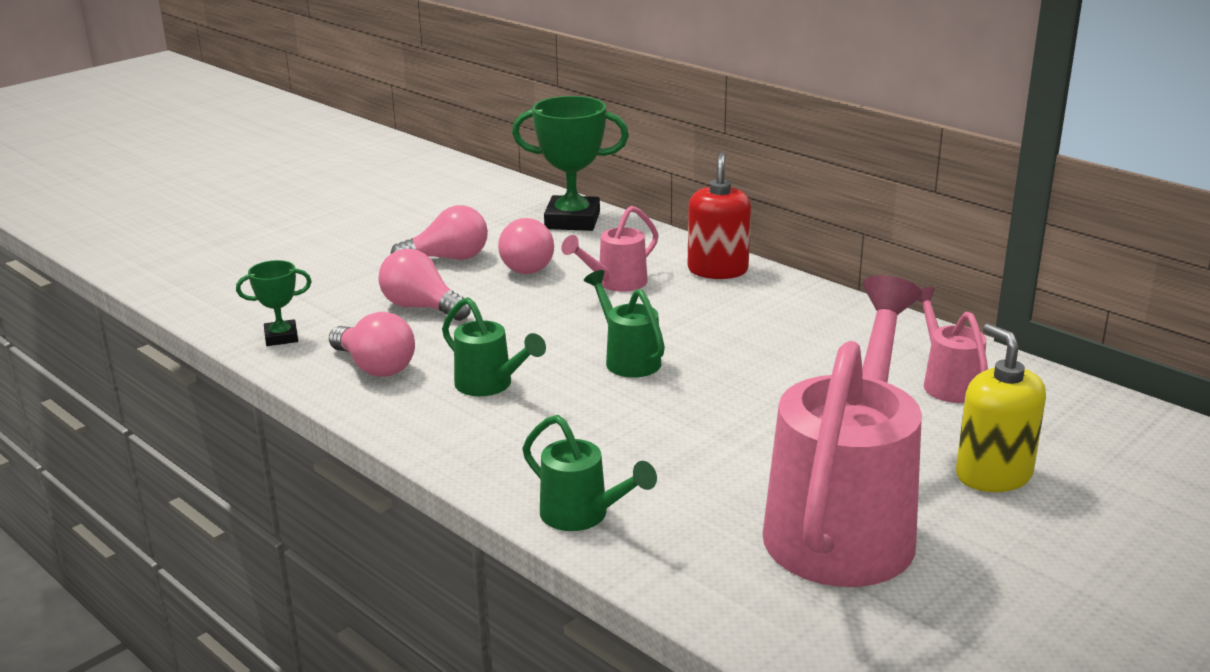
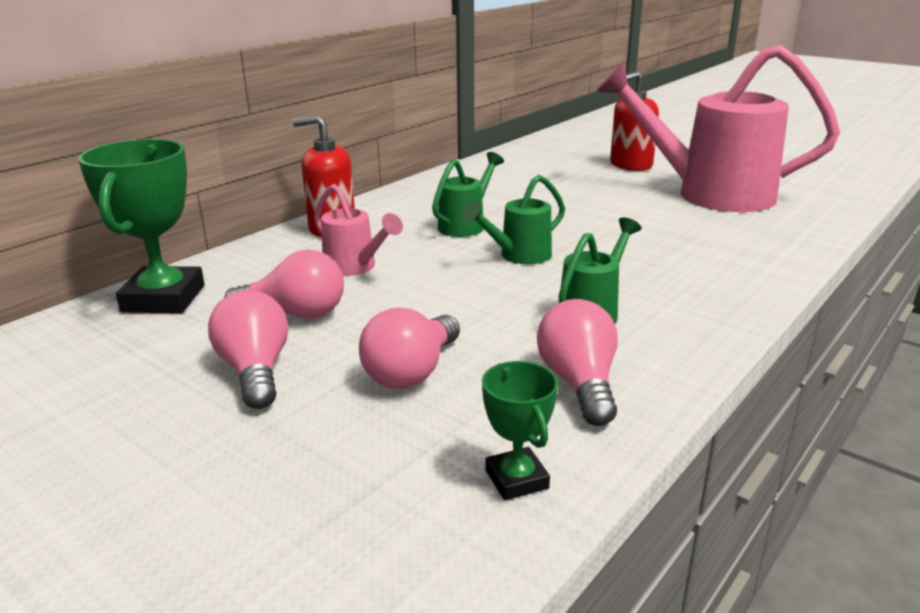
camera: 95 degrees left, 0 degrees up
pink light bulb [329,312,415,377] -> pink light bulb turned 45 degrees counterclockwise [537,299,618,426]
green watering can [522,415,657,531] -> green watering can moved to [432,152,504,237]
pink watering can [918,287,988,403] -> none
yellow soap dispenser [956,324,1046,492] -> red soap dispenser [610,71,659,171]

